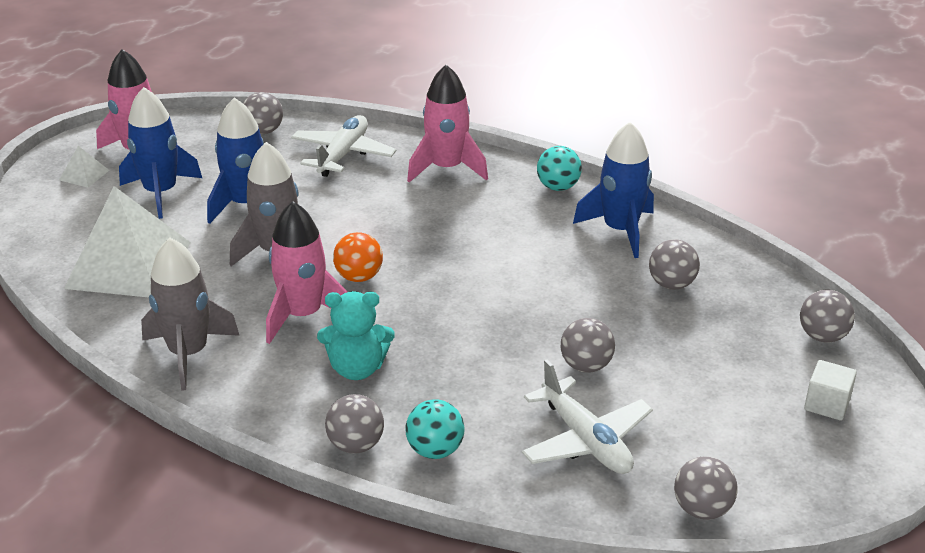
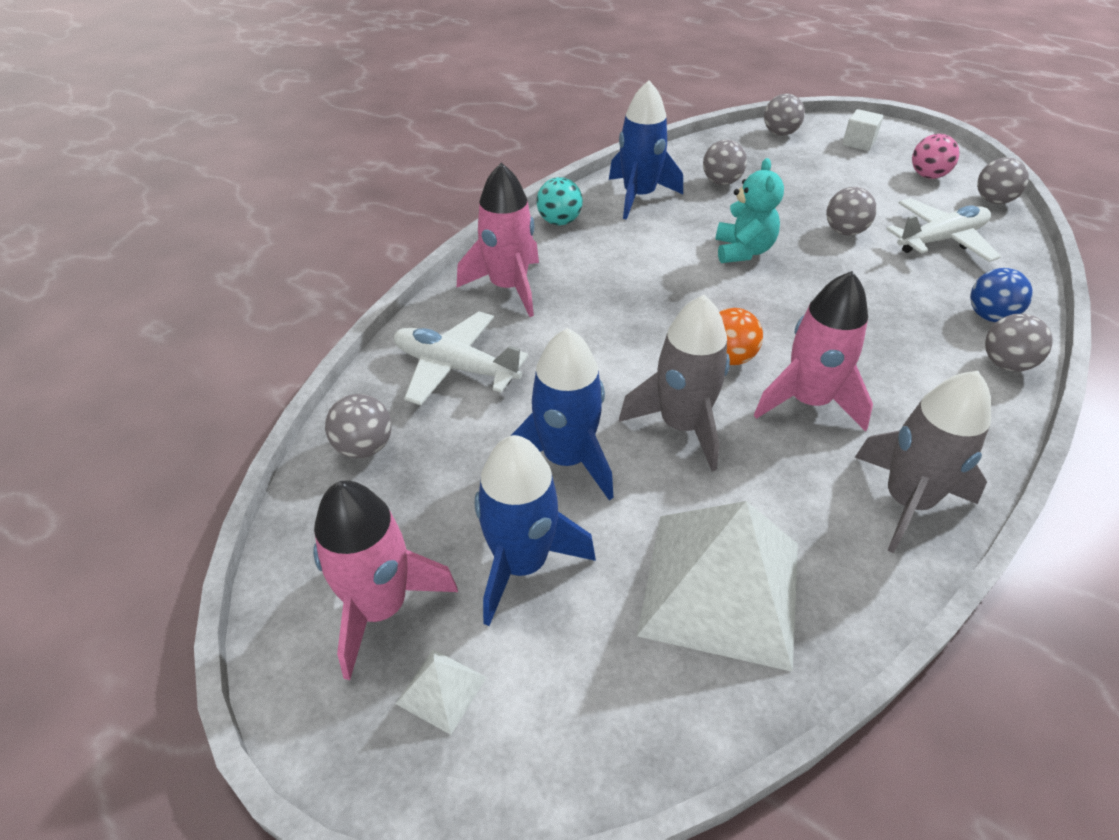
camera: 85 degrees left, 10 degrees up
turquoise teddy bear [317,291,395,380] -> turquoise teddy bear moved to [716,158,784,263]
turquoise ball [406,399,465,459] -> blue ball [970,268,1033,322]
none -> pink ball [912,134,960,179]

